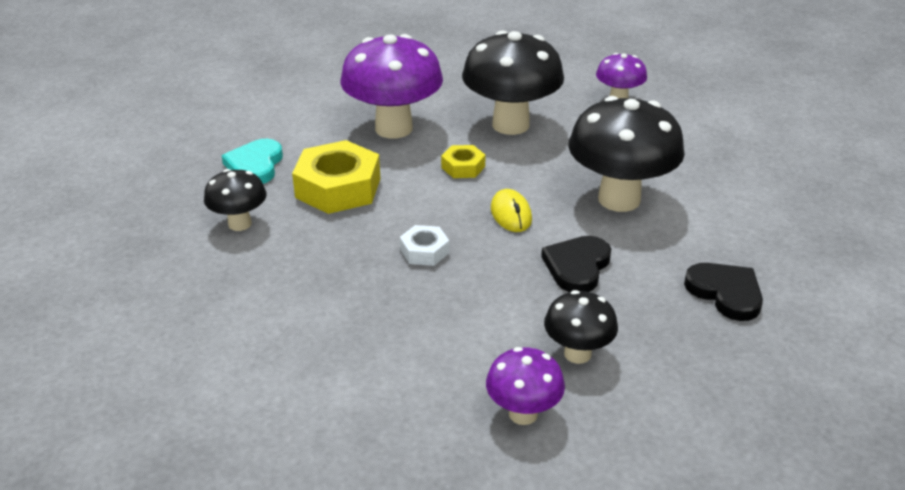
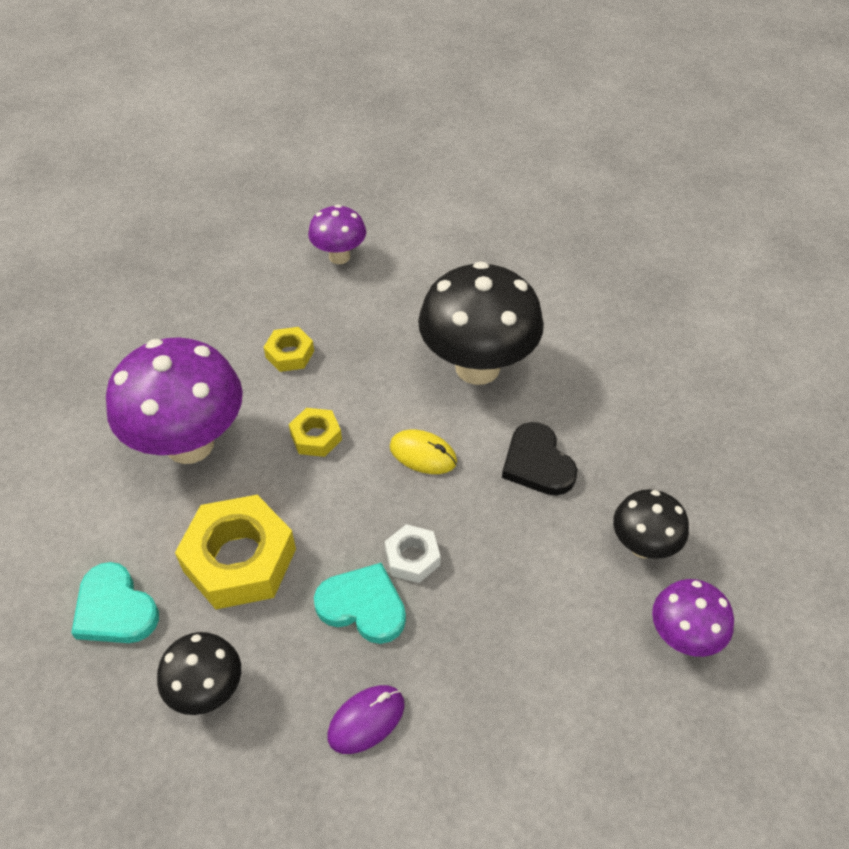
camera: 50 degrees left, 15 degrees up
black mushroom [462,30,564,135] -> yellow nut [264,327,314,372]
black heart [684,263,763,321] -> none
none -> turquoise heart [314,563,406,644]
none -> purple mouse [327,685,405,754]

